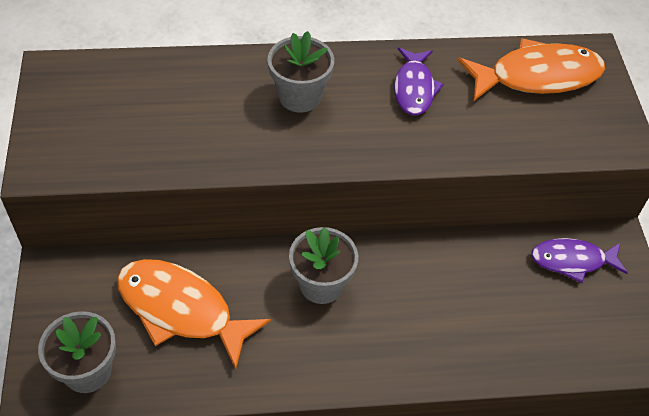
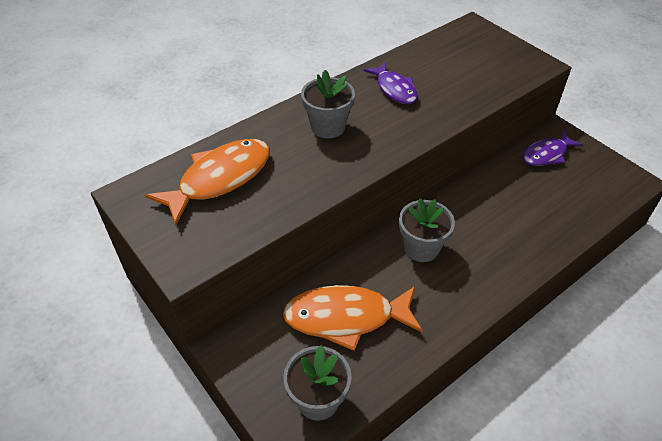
camera: 30 degrees left, 5 degrees down
orange fish [457,38,605,101] -> orange fish moved to [145,139,270,225]

